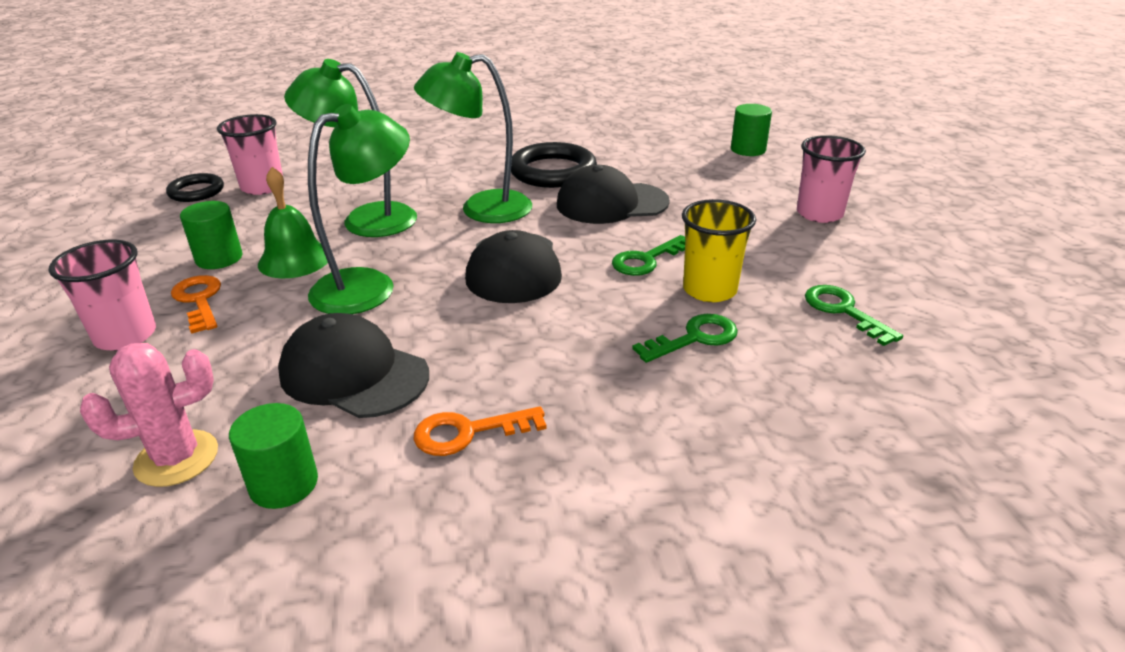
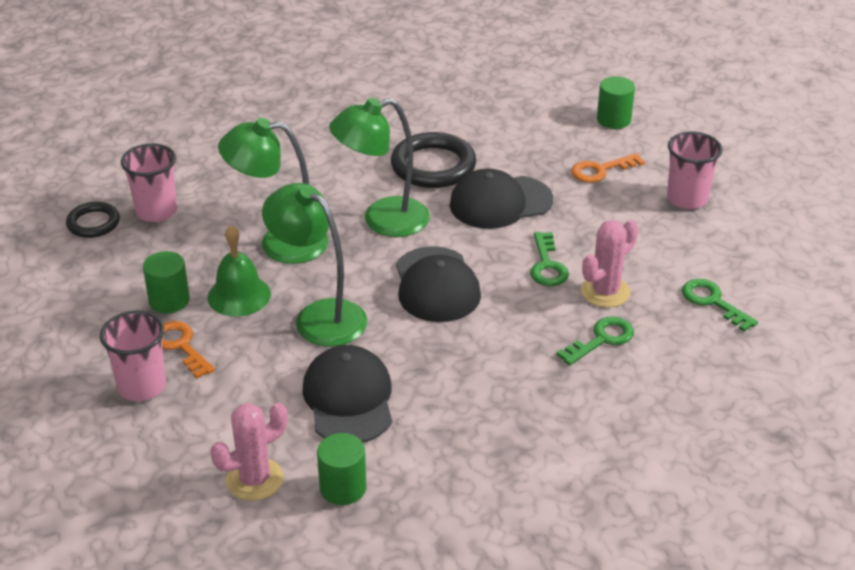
camera: 10 degrees left, 5 degrees up
black cap [278,313,429,418] -> black cap turned 60 degrees clockwise [302,345,392,443]
green lamp [308,104,410,314] -> green lamp turned 90 degrees counterclockwise [262,183,367,347]
orange key [414,406,547,456] -> orange key moved to [571,153,645,183]
green key [612,235,685,276] -> green key turned 45 degrees counterclockwise [530,232,569,286]
yellow cup [682,199,756,302] -> pink cactus [581,220,638,308]

